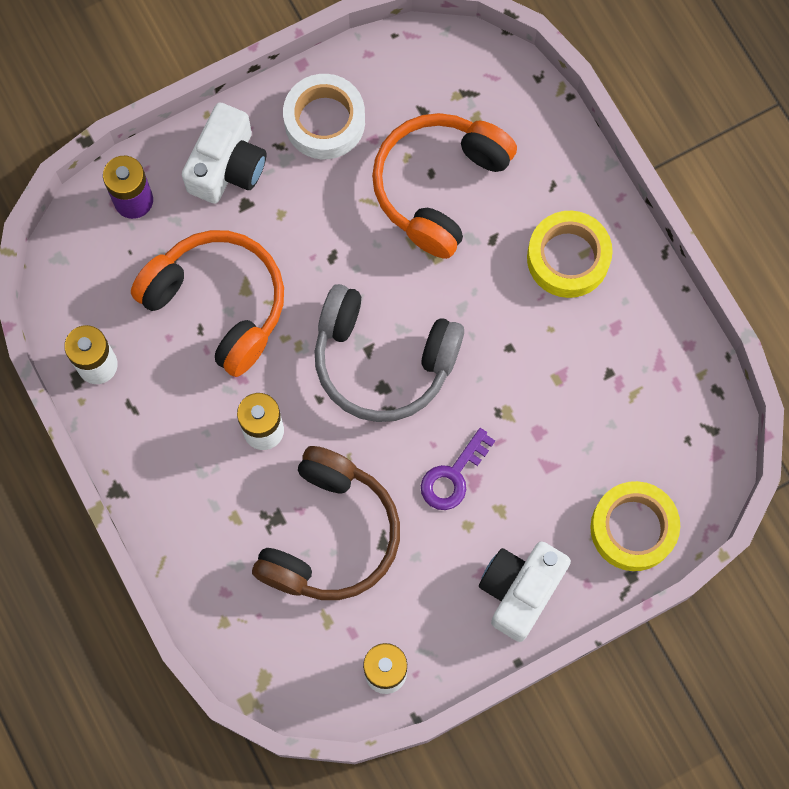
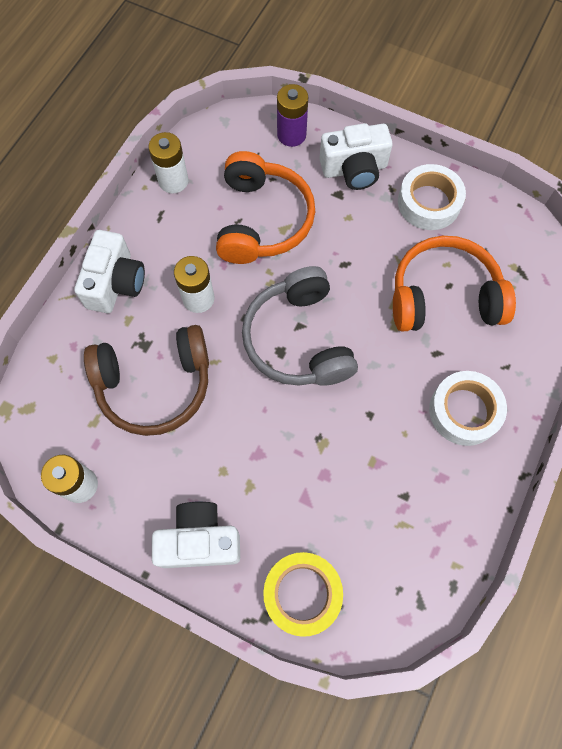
camera: 55 degrees right, 5 degrees down
purple key [421,428,495,510] -> none
yellow tape [527,211,613,298] -> white tape [429,371,507,446]
none -> white camera [74,230,145,313]

